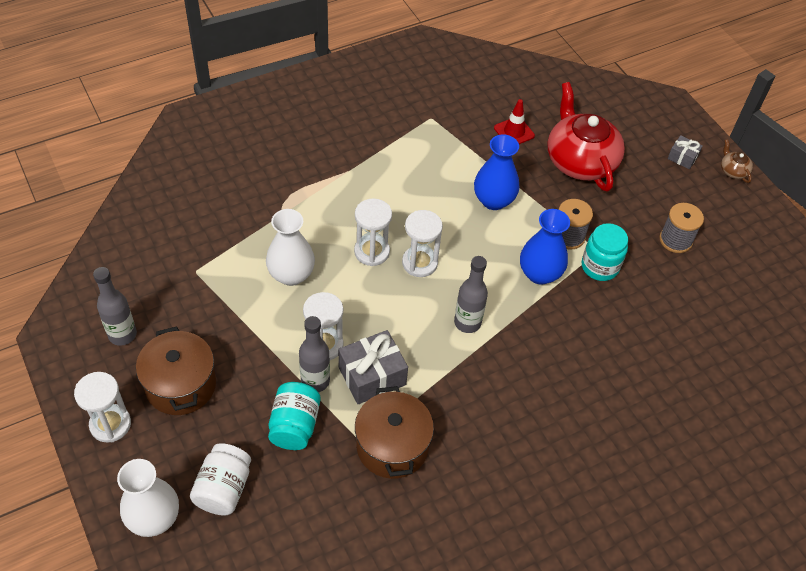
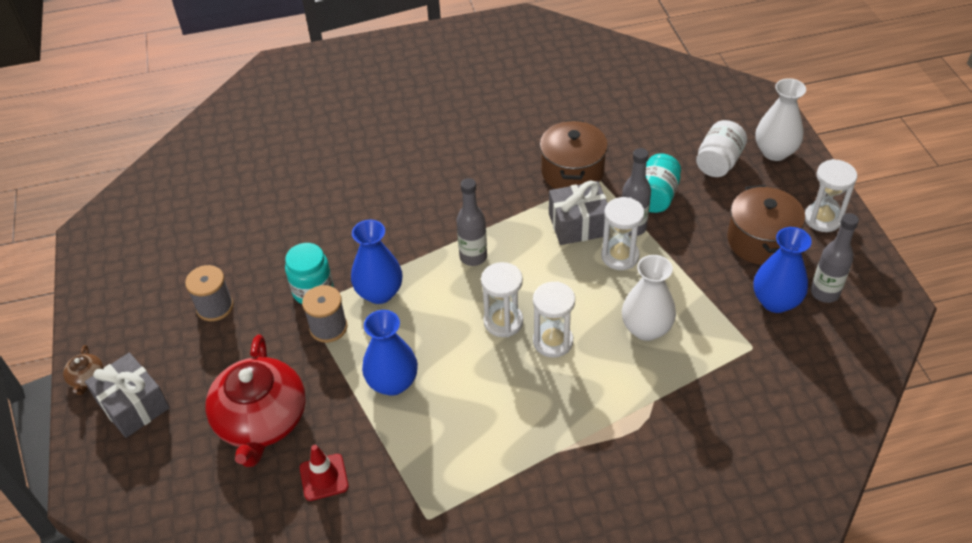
camera: 160 degrees left, 5 degrees down
grey gift [668,135,703,169] -> grey gift [85,353,170,438], size x1.85
none -> blue vase [753,227,812,313]

